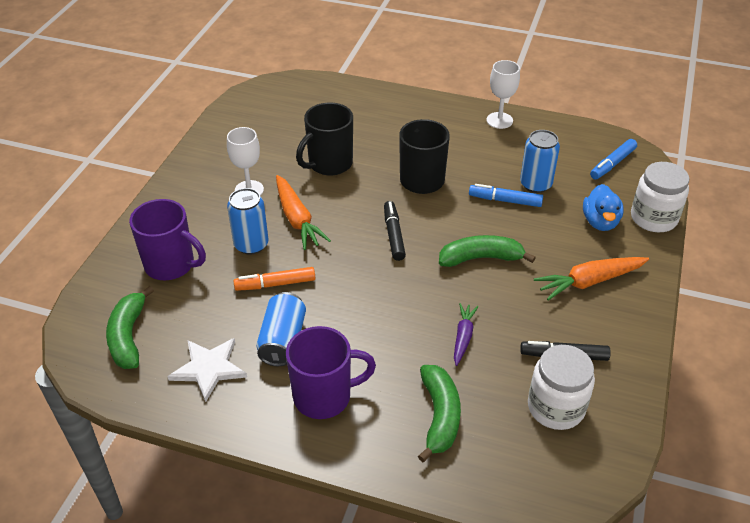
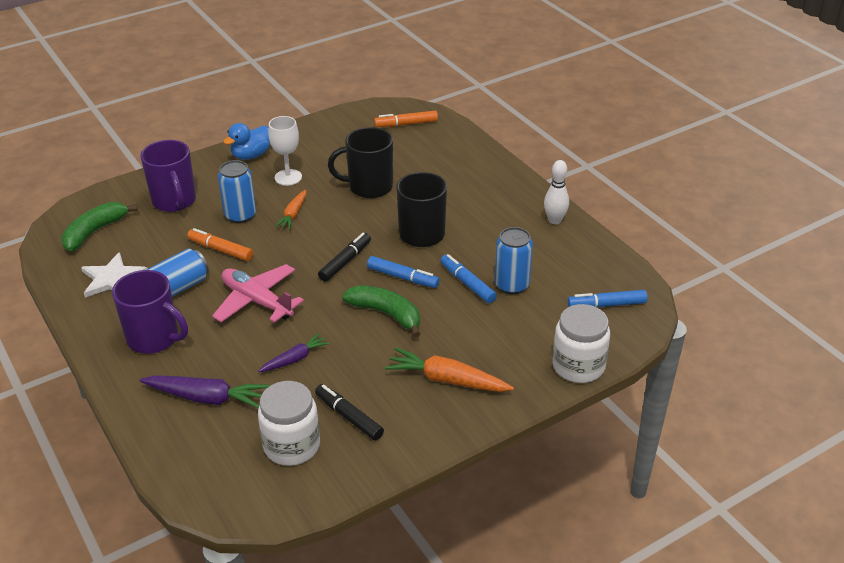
camera: 40 degrees right, 5 degrees down
orange carrot [276,175,331,250] -> orange carrot [275,190,306,230], size x0.61
green banana [418,365,461,462] -> purple carrot [139,375,270,408]
white goblet [486,60,520,129] -> white bowling pin [544,160,569,224]
blue duck [583,184,624,231] -> blue duck moved to [223,123,270,160]
none -> pink plane [212,264,304,323]
none -> blue marker [367,256,439,288]
none -> orange marker [374,111,438,127]

